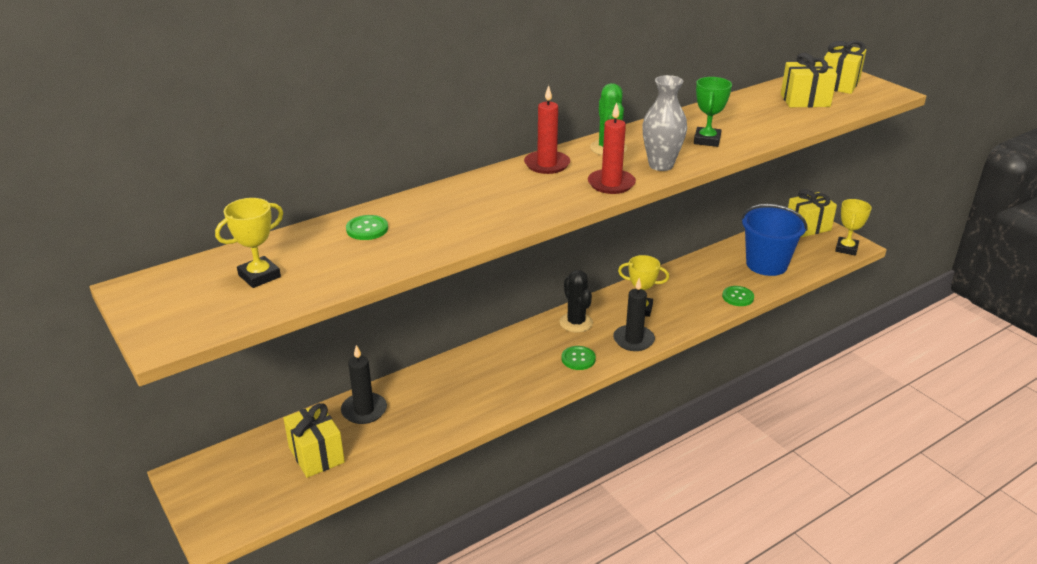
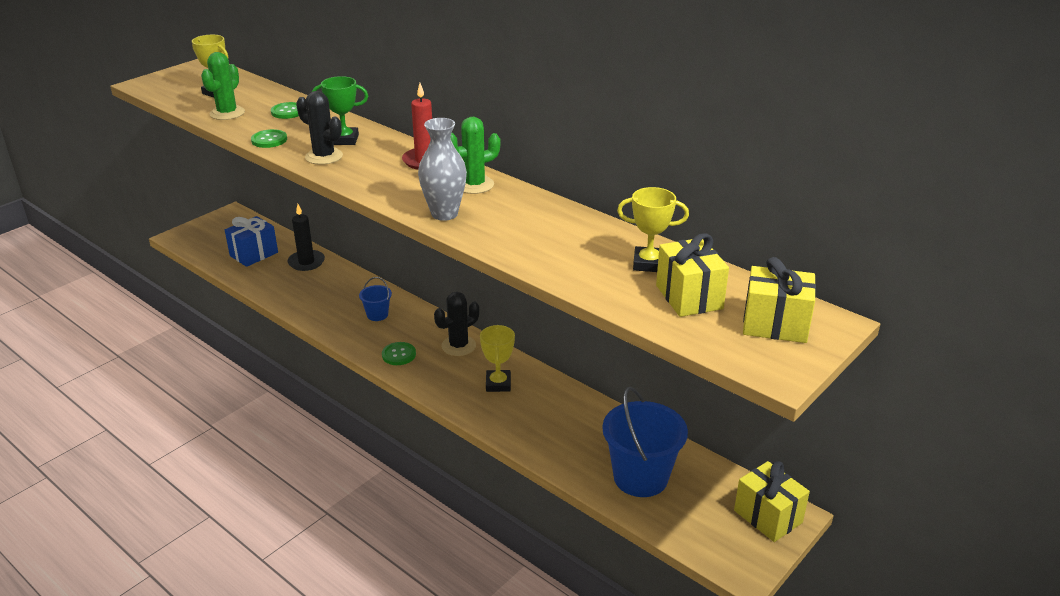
camera: 75 degrees right, 0 degrees up
yellow gift [283,403,345,478] -> blue gift [225,216,278,267]
red candle [588,102,636,194] -> none
black candle [613,278,655,351] -> none
green trophy [694,77,732,147] -> green trophy moved to [312,76,368,145]
green button [722,286,754,306] -> green button moved to [251,129,287,148]
yellow trophy [835,199,872,256] -> yellow trophy moved to [617,187,689,272]
none -> green cactus [201,52,245,120]
none -> black cactus [296,91,343,165]
none -> blue bucket [359,277,392,321]

